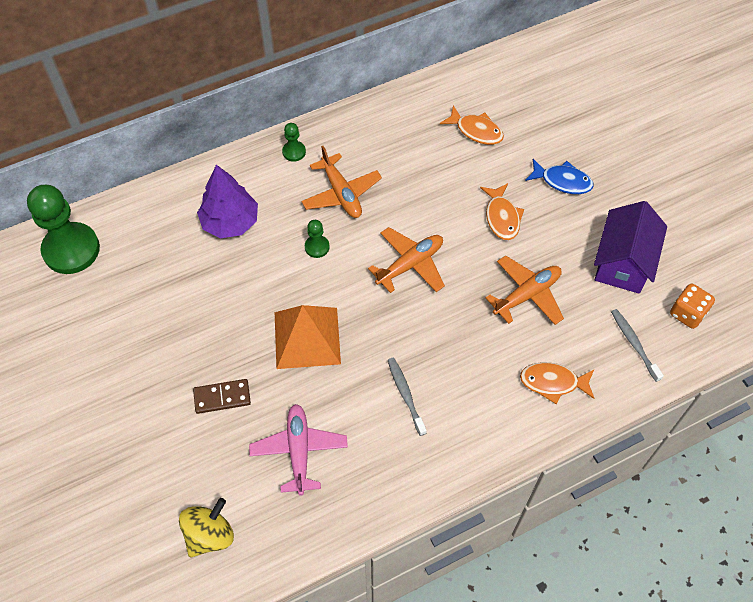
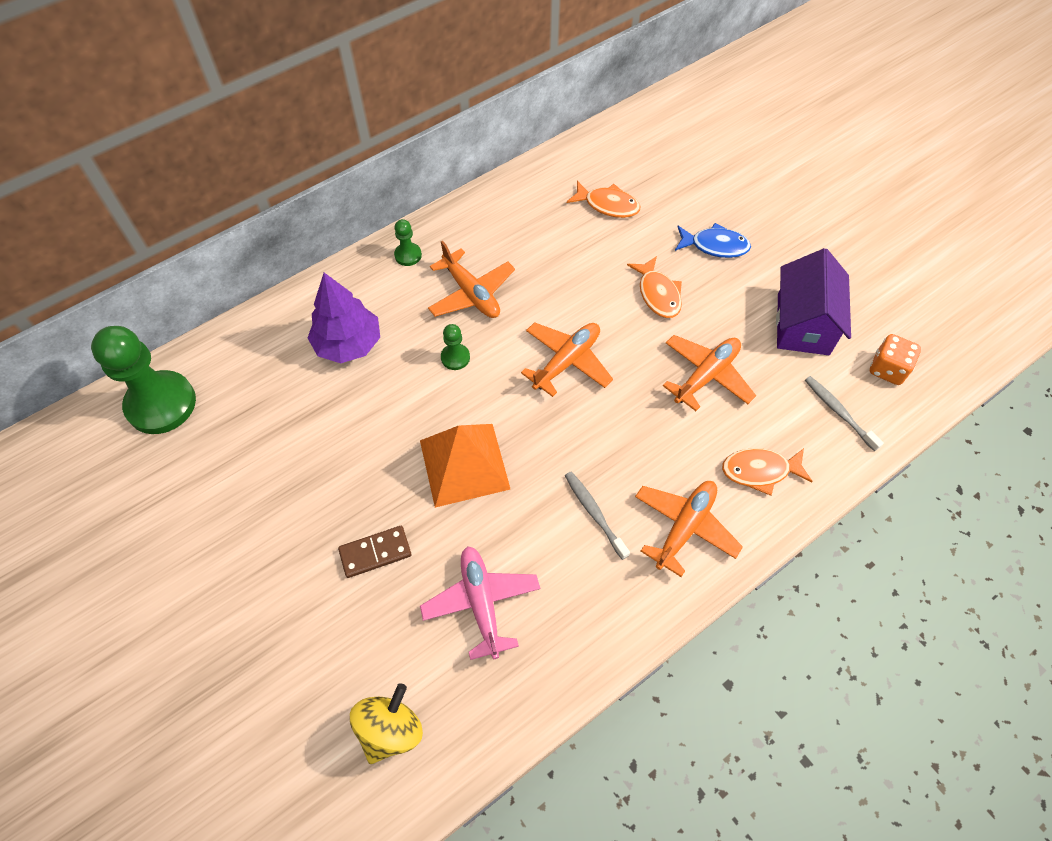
camera: 10 degrees left, 0 degrees up
none -> orange plane [635,481,743,577]

